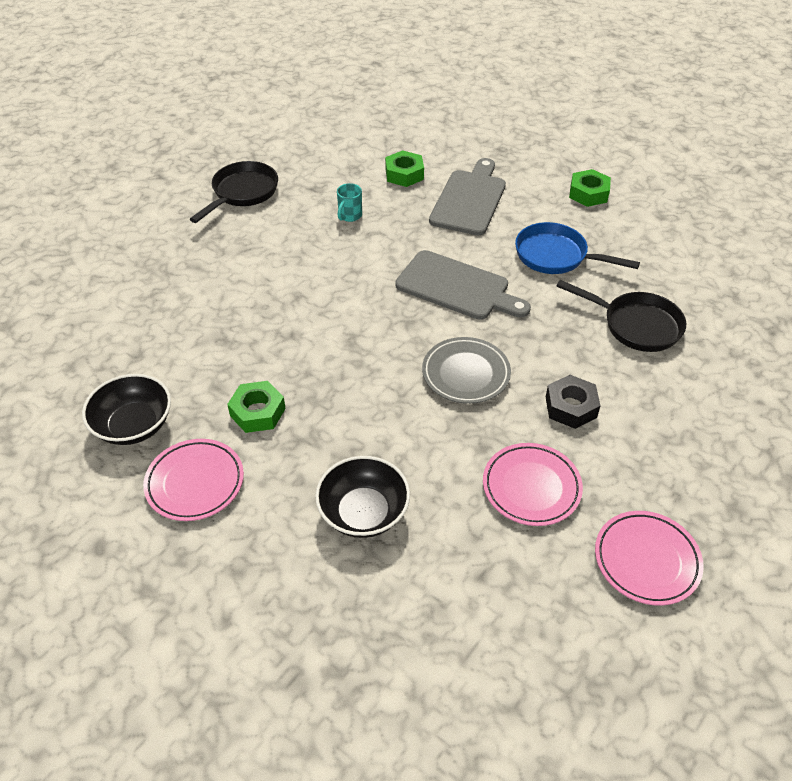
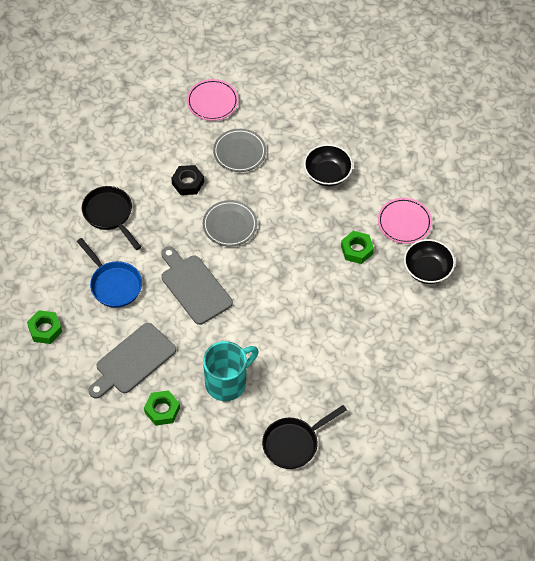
camera: 155 degrees left, 10 degrees up
turquoise mug [337,183,362,222] -> turquoise mug [203,341,259,401], size x2.19
pink plate [483,443,583,526] -> grey plate [213,129,266,172]

